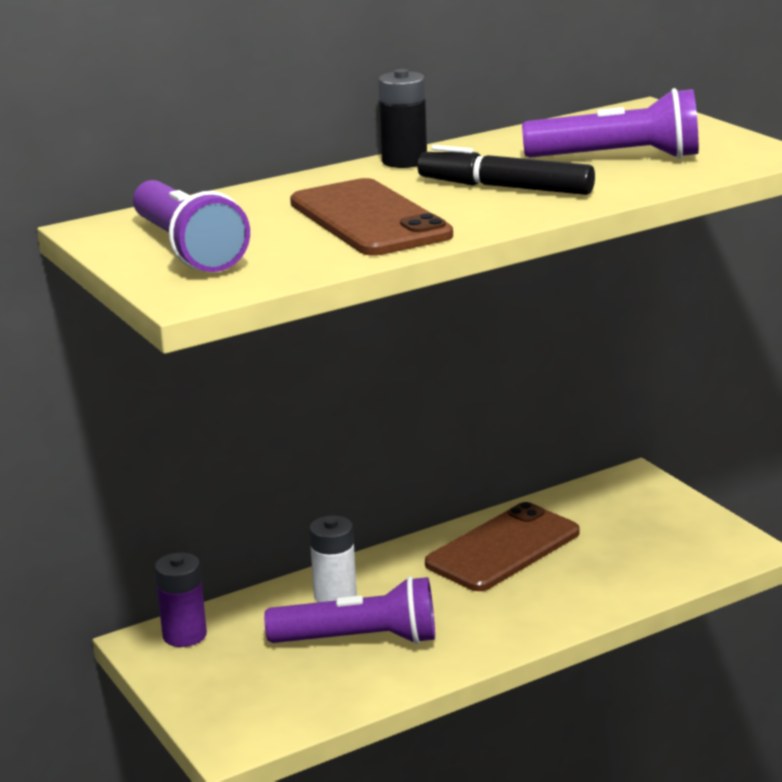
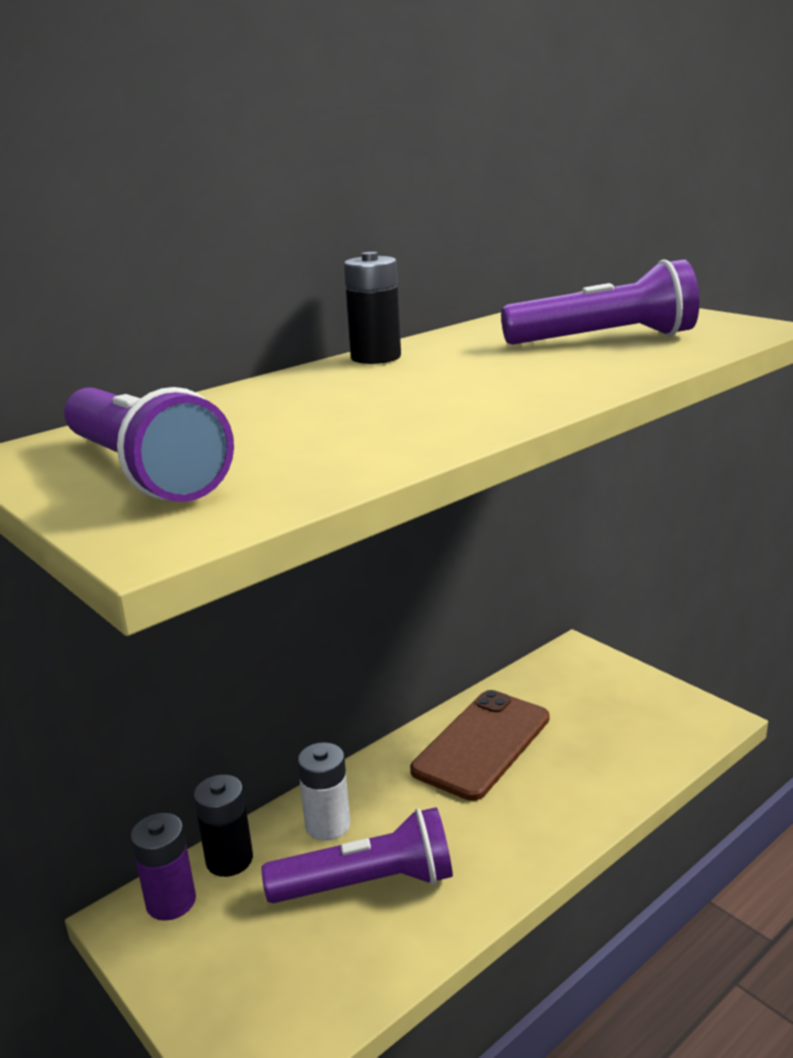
camera: 10 degrees left, 0 degrees up
brown phone [290,178,453,256] -> none
black marker [418,145,595,195] -> none
none -> black battery [194,775,253,877]

